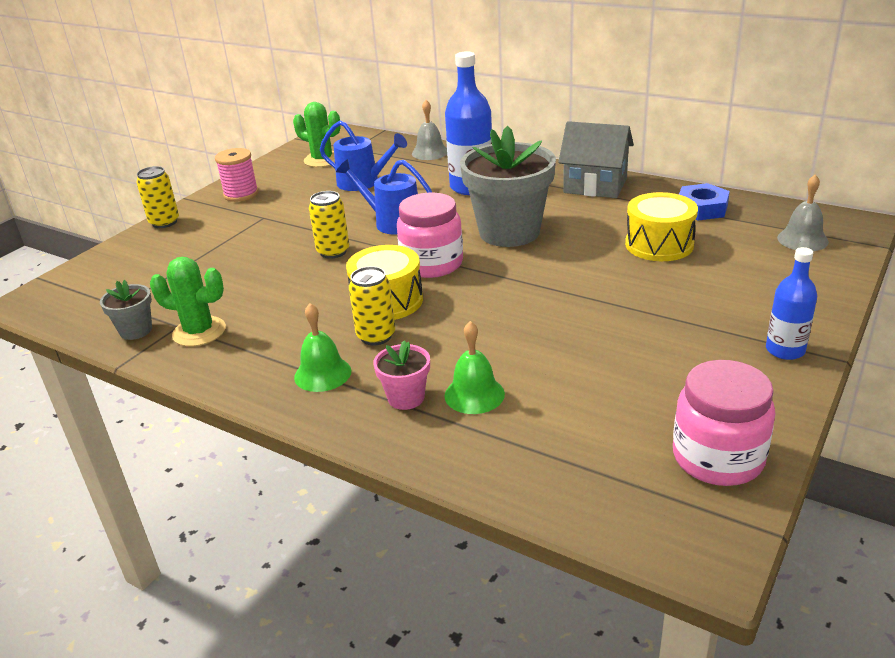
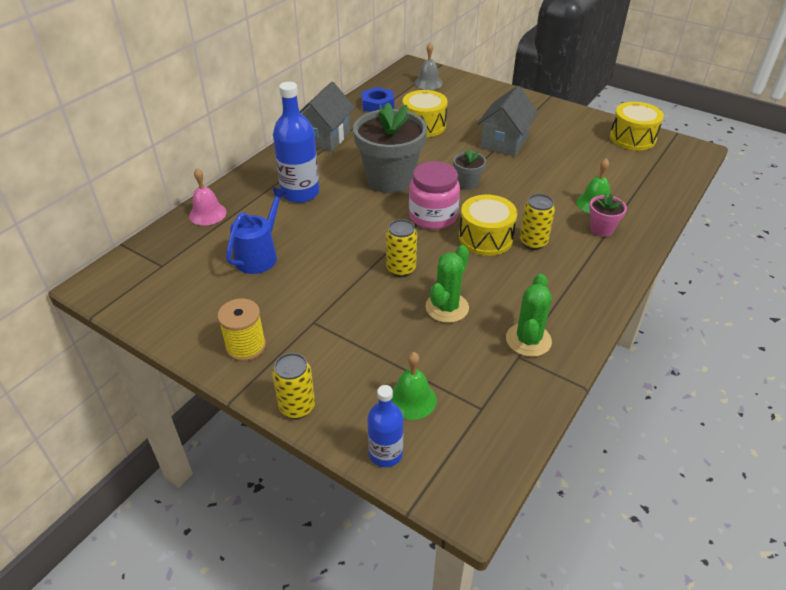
camera: 90 degrees left, 10 degrees up
grey flower pot [100,280,152,340] -> grey flower pot moved to [453,149,486,190]
pink spool [215,148,259,202] -> yellow spool [217,298,266,361]
green cactus [293,102,341,167] -> green cactus moved to [425,245,469,323]
green bell [294,303,351,392] -> green bell moved to [392,352,437,420]
blue watering can [336,159,432,235] -> none
grey bell [412,100,447,160] -> pink bell [189,168,226,225]
pink jar [673,360,775,486] -> yellow drum [610,102,664,150]
blue bottle [766,247,817,360] -> blue bottle moved to [367,385,403,467]
none -> grey house [477,86,538,157]

